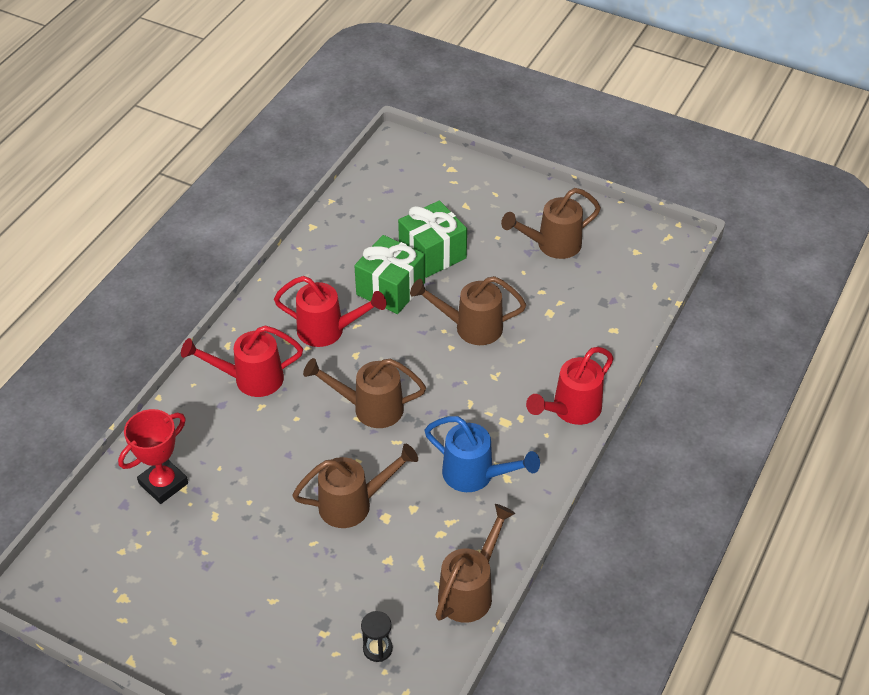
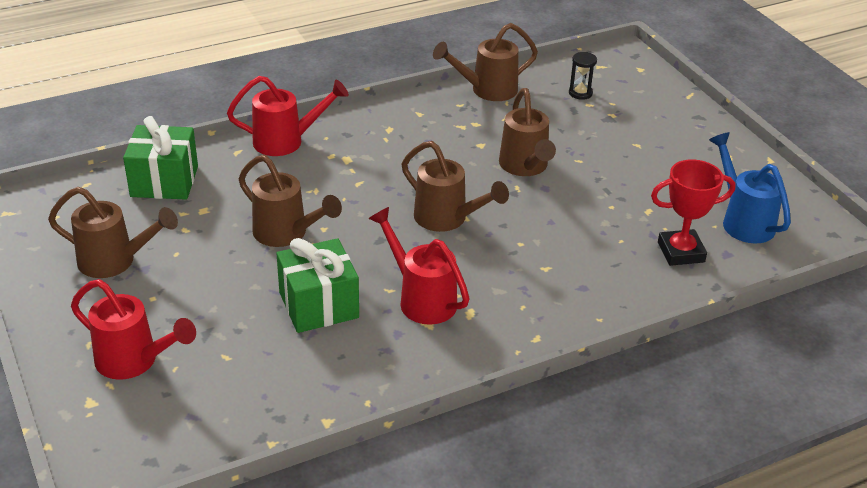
camera: 145 degrees left, 10 degrees down
red watering can [181,326,303,397] -> red watering can moved to [71,279,196,380]
brown watering can [293,444,418,528] -> brown watering can turned 120 degrees counterclockwise [499,88,556,176]
green gift [398,200,467,278] -> green gift moved to [123,116,198,199]
blue watering can [424,416,540,492] -> blue watering can moved to [709,132,791,243]

